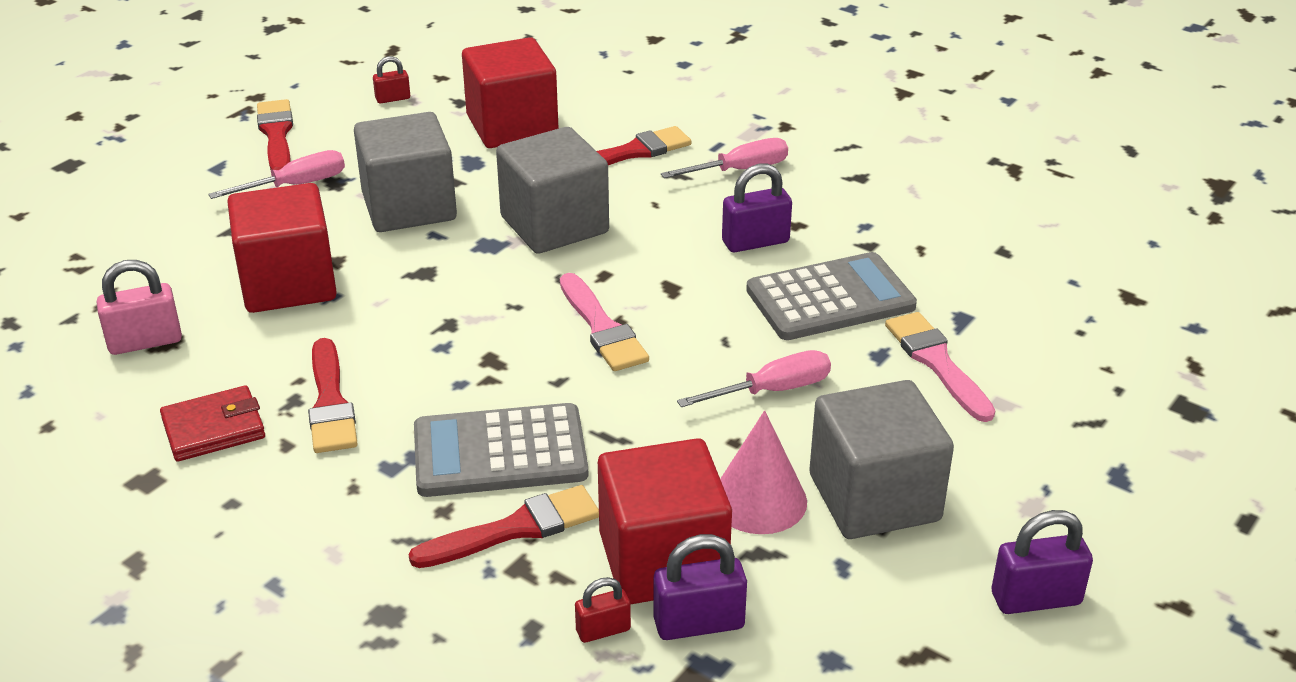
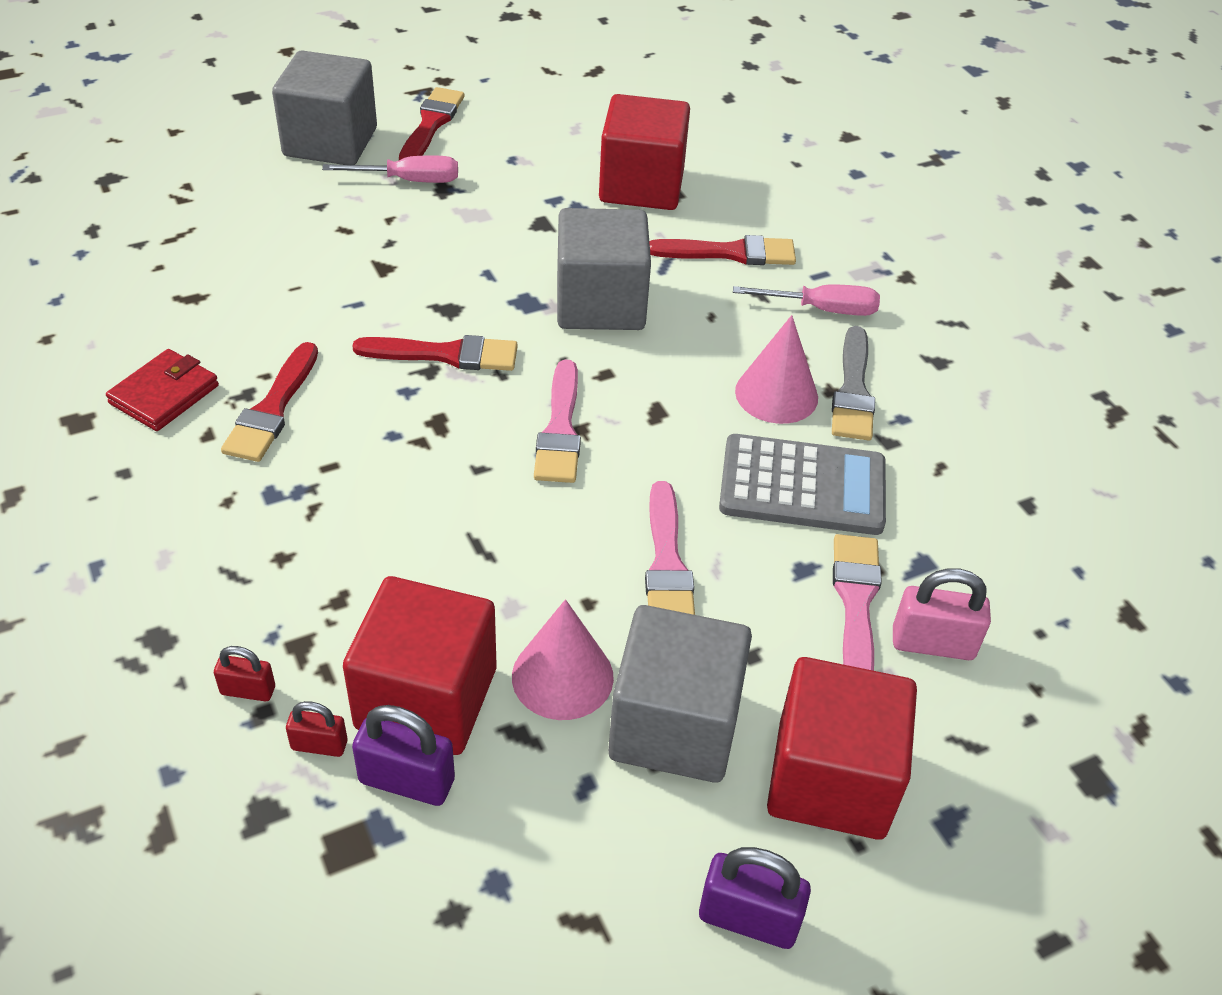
camera: 25 degrees right, 10 degrees up
pink padlock [97,260,182,355] -> pink padlock moved to [893,568,991,660]
red wallet [160,385,265,462] -> red wallet turned 60 degrees counterclockwise [106,349,219,431]
red cube [227,183,337,313] -> red cube moved to [767,657,917,840]
grey cube [354,112,457,232] -> grey cube moved to [272,51,377,165]
red padlock [373,56,410,104] -> red padlock moved to [214,646,275,702]
red brush [408,485,599,568] -> red brush moved to [352,335,518,371]
grey calculator [414,403,588,497] -> none
pink screwdriver [677,350,831,407] -> pink brush [645,481,695,615]
purple padlock [722,164,792,252] -> pink cone [735,315,818,424]
none -> grey brush [832,326,875,441]

